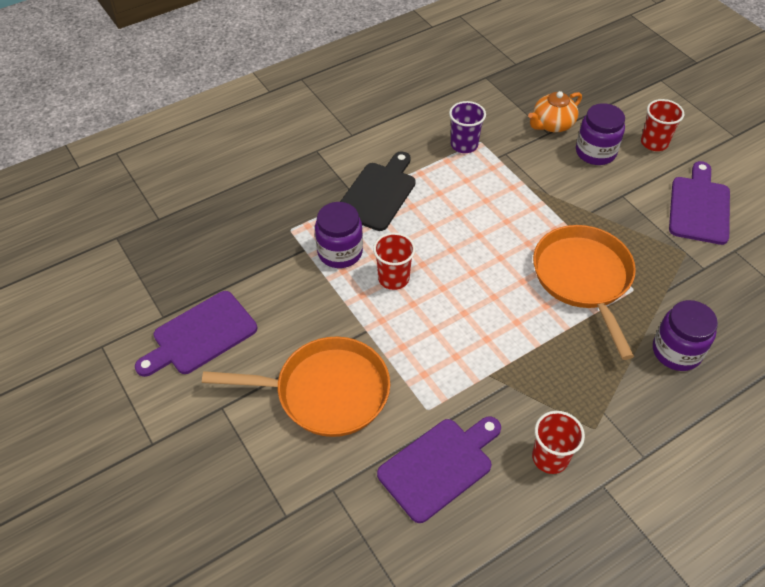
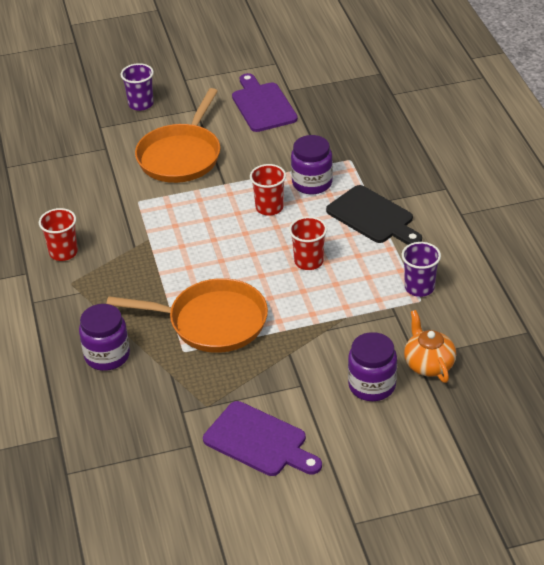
camera: 110 degrees right, 10 degrees down
purple cutting board [377,416,501,523] -> none
red cup [641,99,684,151] -> red cup moved to [289,216,327,270]
none -> purple cup [121,63,154,111]

